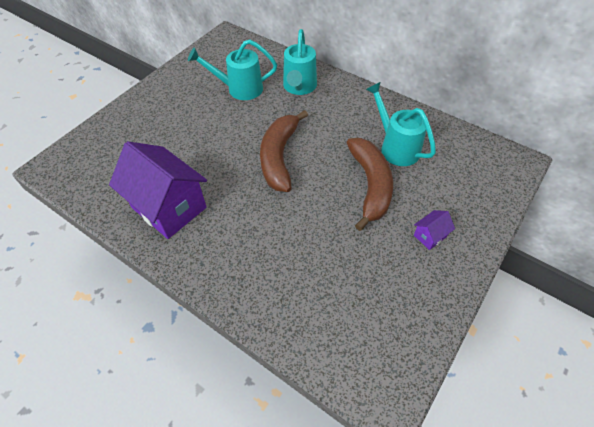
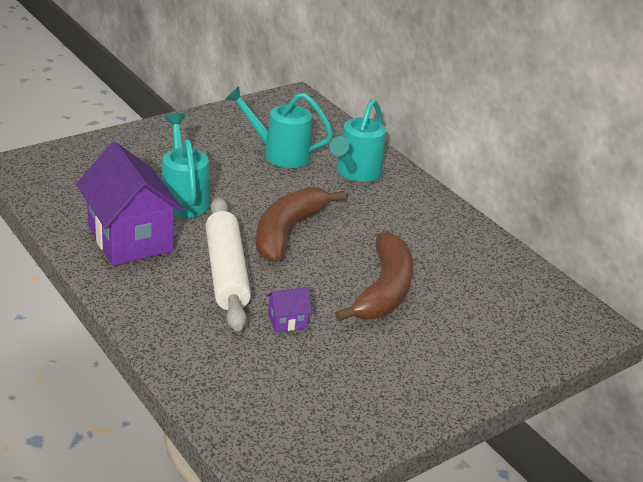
camera: 15 degrees right, 20 degrees down
turquoise watering can [366,82,436,166] -> turquoise watering can moved to [161,113,210,218]
purple house [414,210,455,250] -> purple house moved to [266,287,312,332]
none -> white rolling pin [205,197,251,331]

